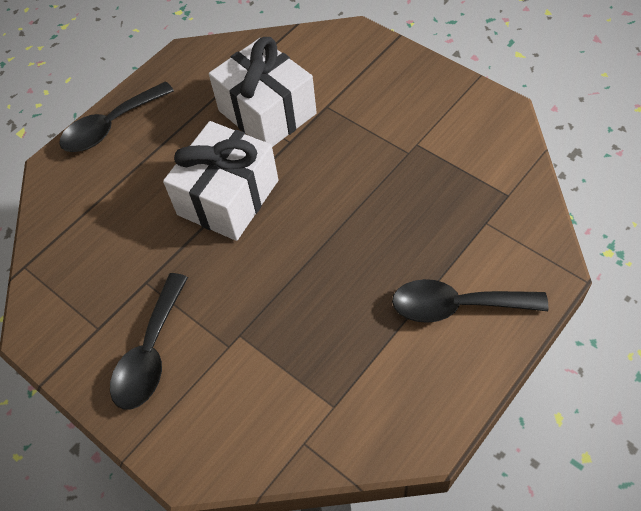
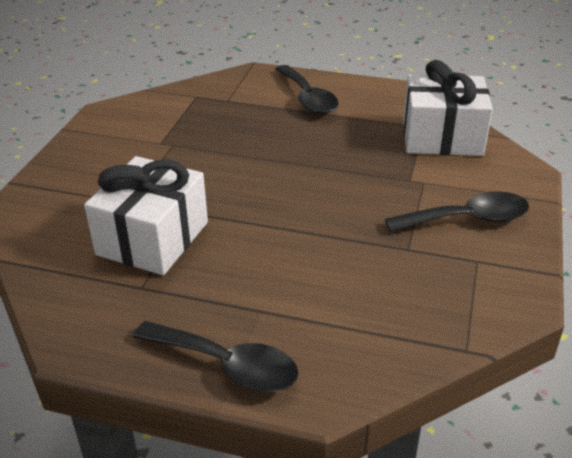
camera: 120 degrees left, 20 degrees down
white gift [163,121,278,241] -> white gift moved to [403,60,493,156]

